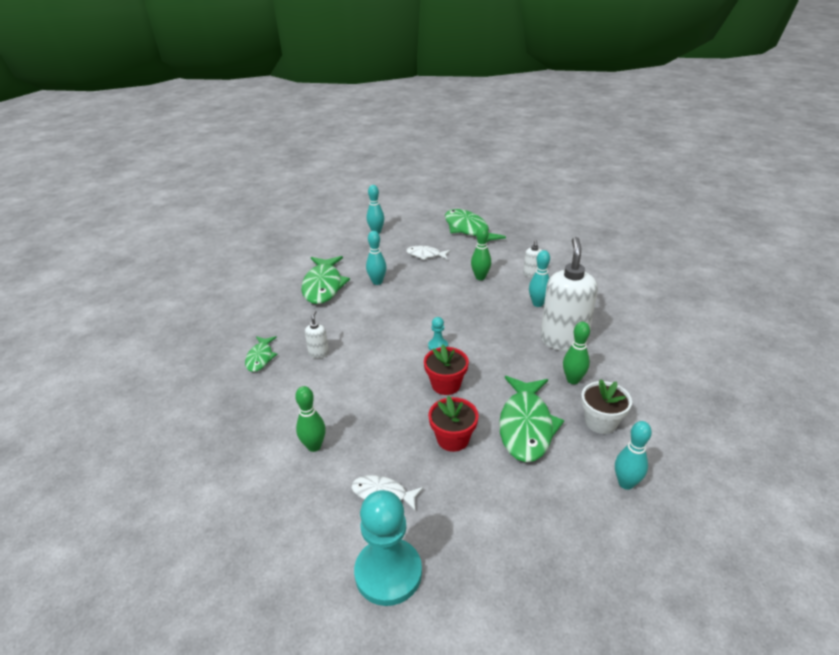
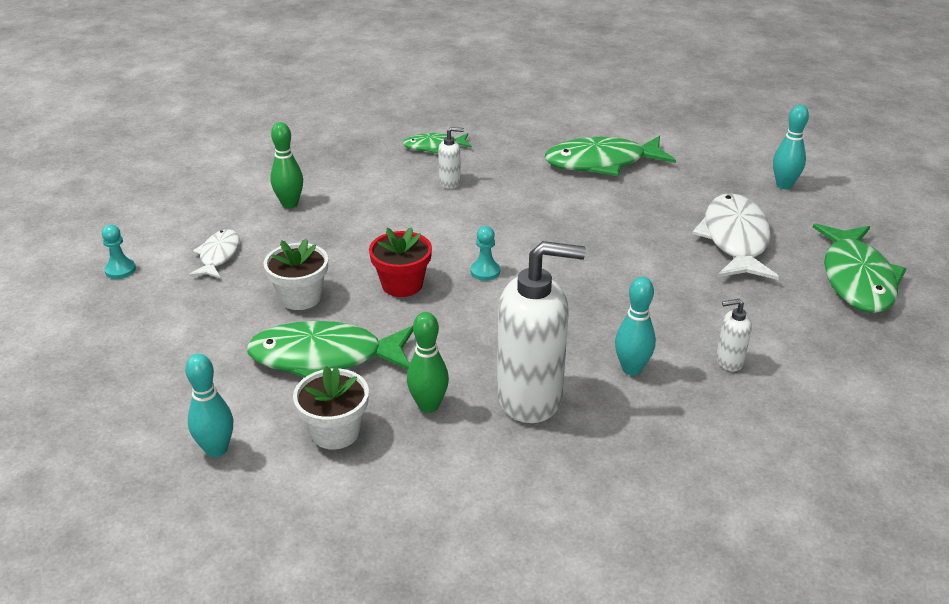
camera: 80 degrees right, 0 degrees up
turquoise pawn [354,490,422,606] -> turquoise pawn [102,225,136,279], size x0.44
turquoise bowling pin [366,231,387,285] -> none
white fish [406,246,451,260] -> white fish [692,193,779,280], size x1.83
red flower pot [428,396,478,452] -> white flower pot [264,239,328,310]
green fish [445,209,506,242] -> green fish turned 135 degrees clockwise [813,224,906,313]
green bowling pin [471,226,491,280] -> none

